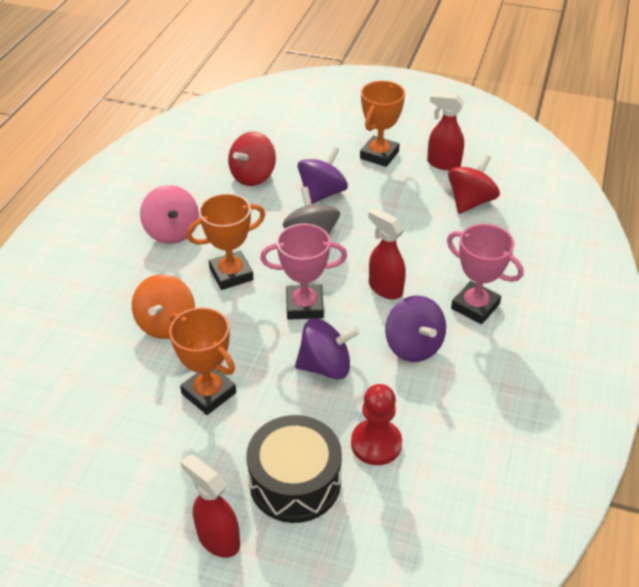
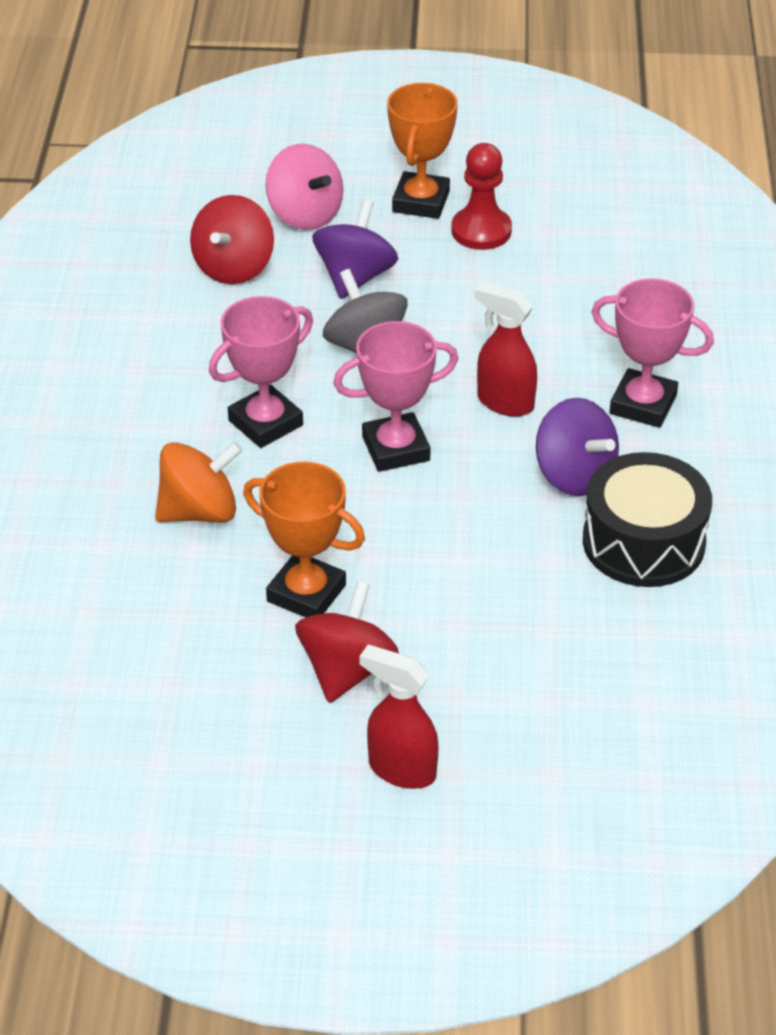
camera: 15 degrees left, 0 degrees up
orange spinning top [132,274,195,339] -> orange spinning top turned 105 degrees counterclockwise [155,442,243,523]
pink spinning top [140,185,199,244] -> pink spinning top moved to [266,144,343,230]
orange trophy [186,193,265,290] -> pink trophy [209,296,313,448]
black drum [247,415,342,523] -> black drum moved to [583,452,712,587]
purple spinning top [295,318,360,379] -> none
red pawn [351,384,402,465] -> red pawn moved to [451,143,512,250]
red spray bottle [427,92,464,170] -> none
red spinning top [448,154,500,214] -> red spinning top moved to [295,581,399,703]

